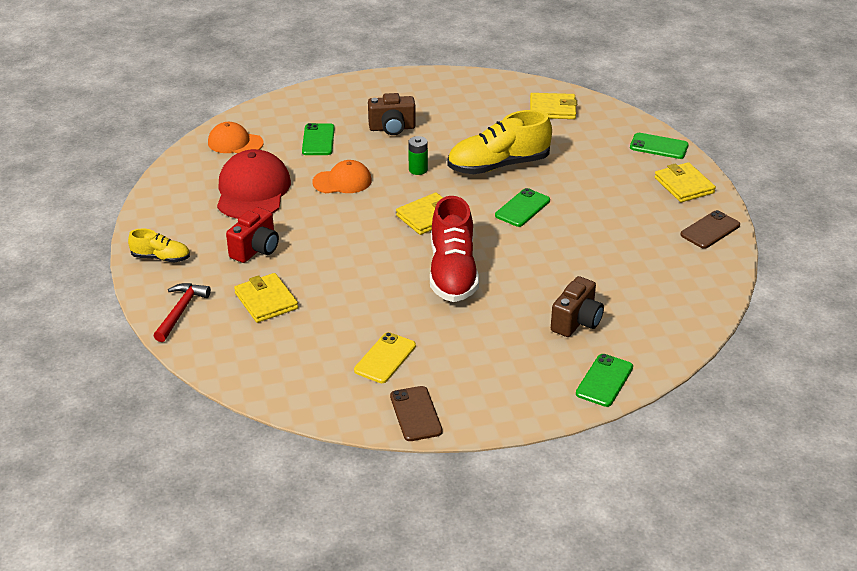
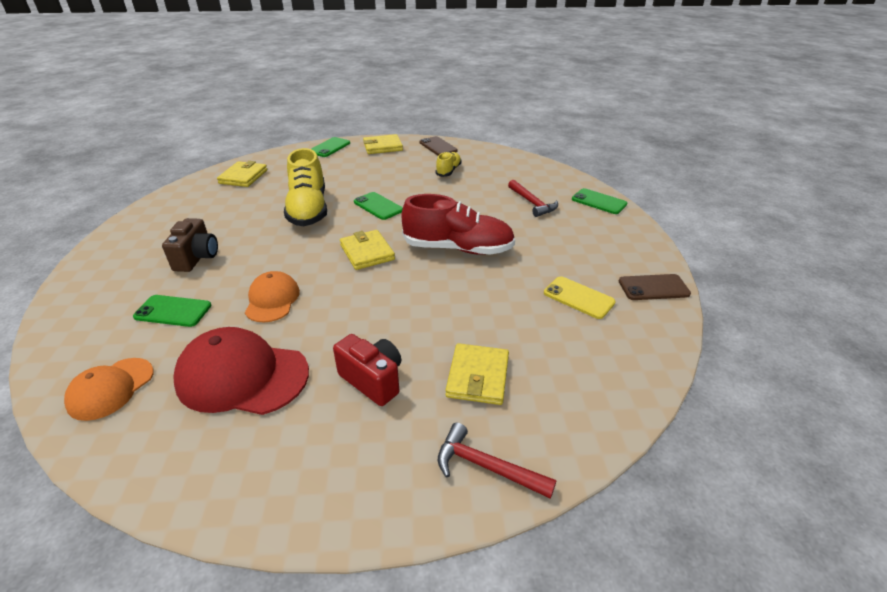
camera: 80 degrees left, 0 degrees up
yellow shoe [128,229,190,262] -> yellow shoe moved to [435,151,462,177]
yellow wallet [234,273,298,323] -> yellow wallet turned 60 degrees counterclockwise [445,343,509,405]
green battery [408,136,428,175] -> none
brown camera [551,276,604,337] -> red hammer [508,180,558,217]

